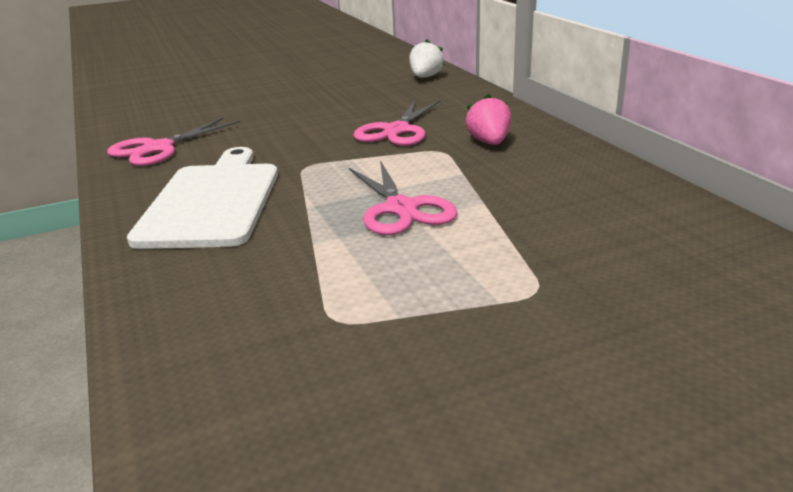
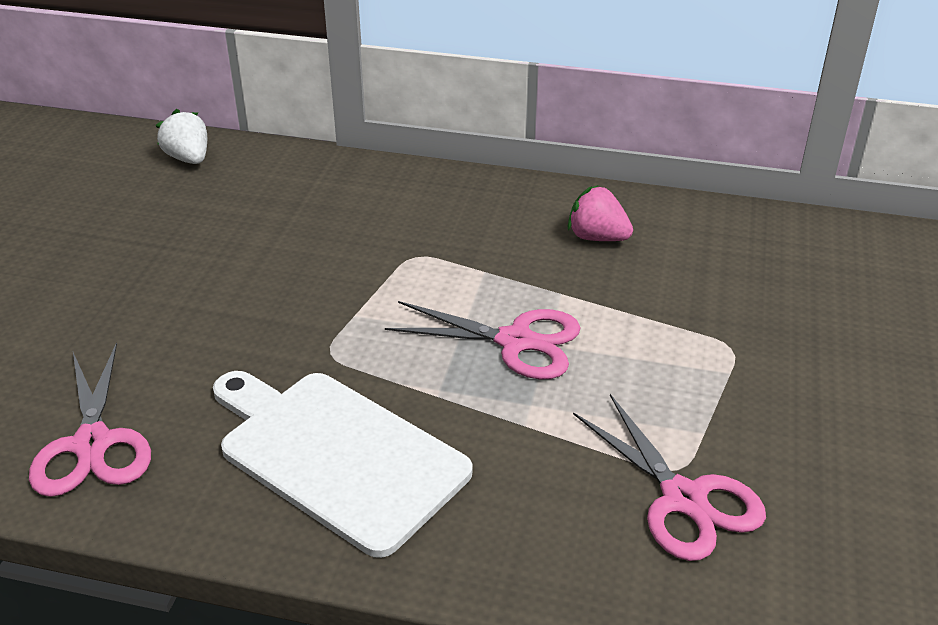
camera: 55 degrees left, 10 degrees up
pink scissors [353,100,440,146] -> pink scissors moved to [573,394,766,561]
pink strawberry [466,94,511,145] -> pink strawberry moved to [568,185,633,241]

